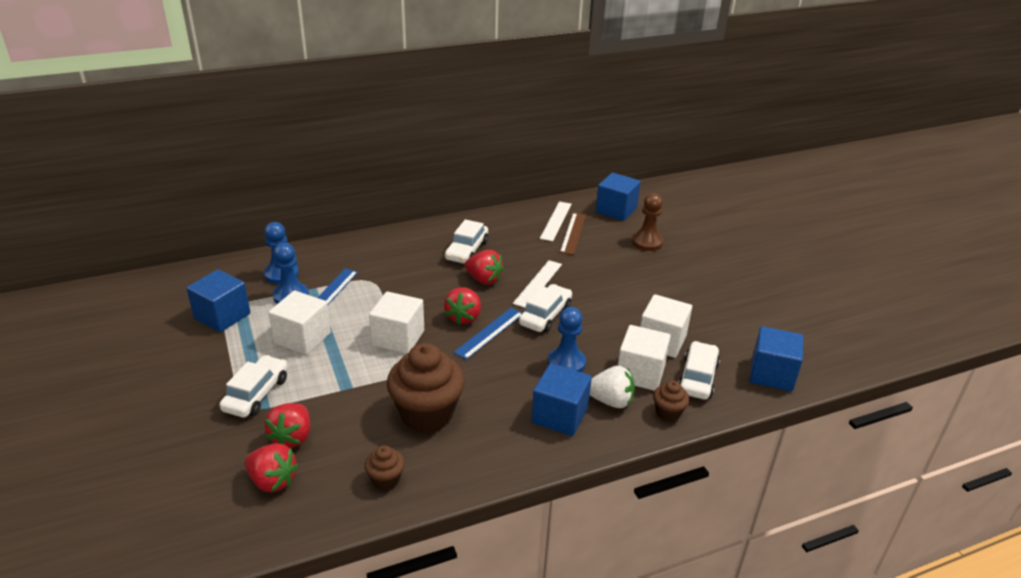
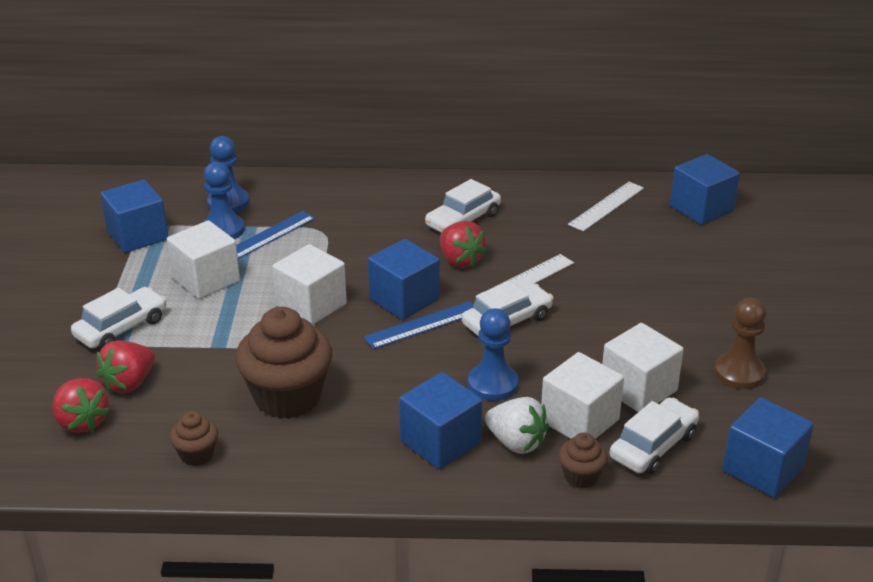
camera: 25 degrees right, 0 degrees up
red strawberry [444,287,481,325] -> blue cube [368,239,439,320]
brown ruler [560,213,586,255] -> none
brown pawn [632,193,663,251] -> brown pawn moved to [714,298,766,389]

